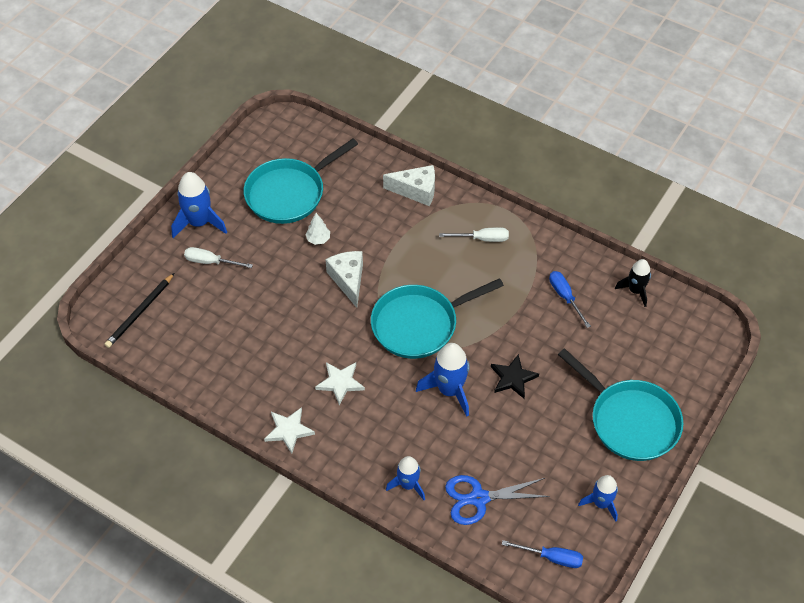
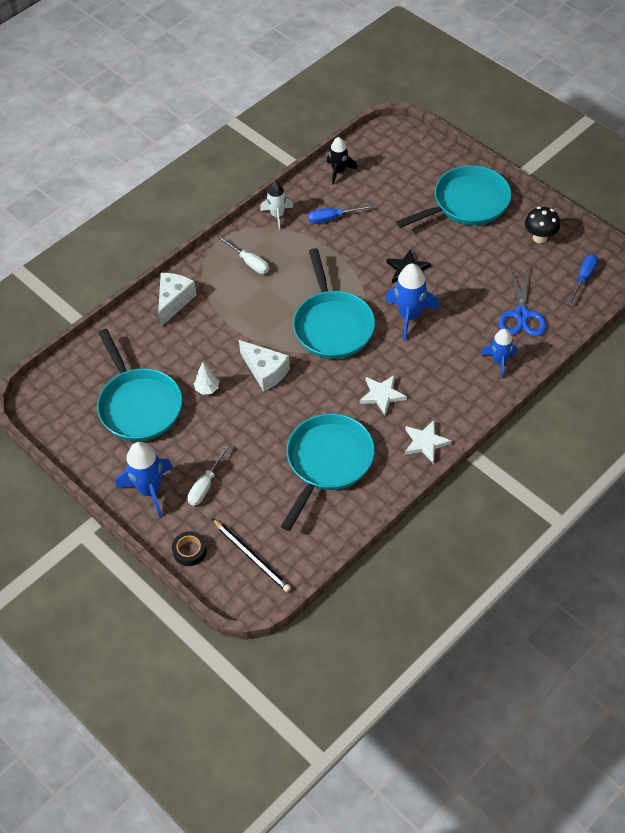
camera: 75 degrees left, 0 degrees up
white cheese [325,251,363,308] -> white cheese turned 135 degrees counterclockwise [239,340,290,392]
white screwdriver [439,227,509,242] -> white screwdriver turned 120 degrees clockwise [218,236,269,274]
blue rocket [578,475,618,522] -> black mushroom [525,206,560,243]
none -> black tape [172,531,207,566]
none -> white rocket [260,181,293,230]
none -> turquoise pan [281,414,375,531]

